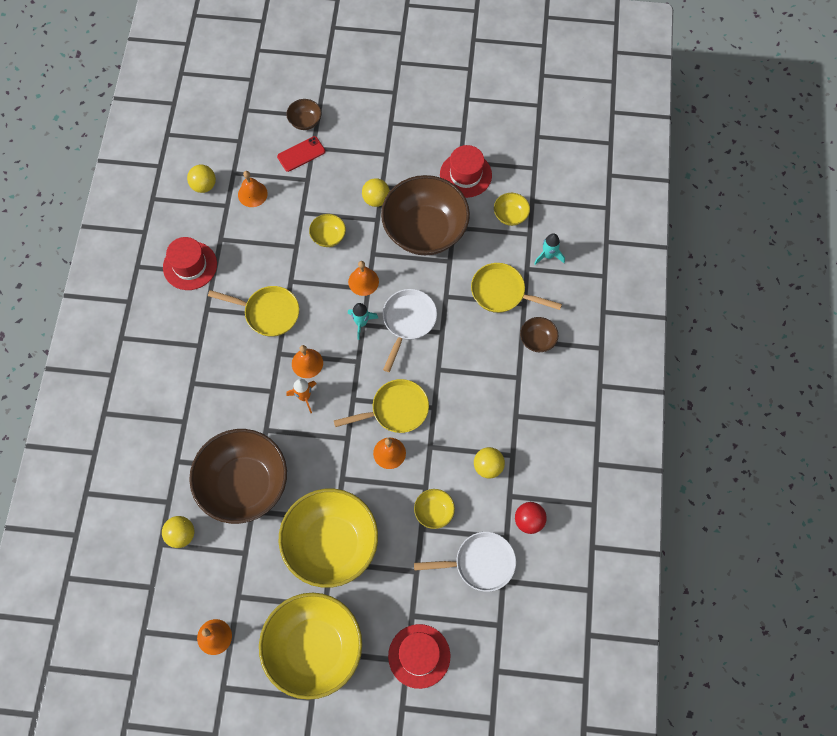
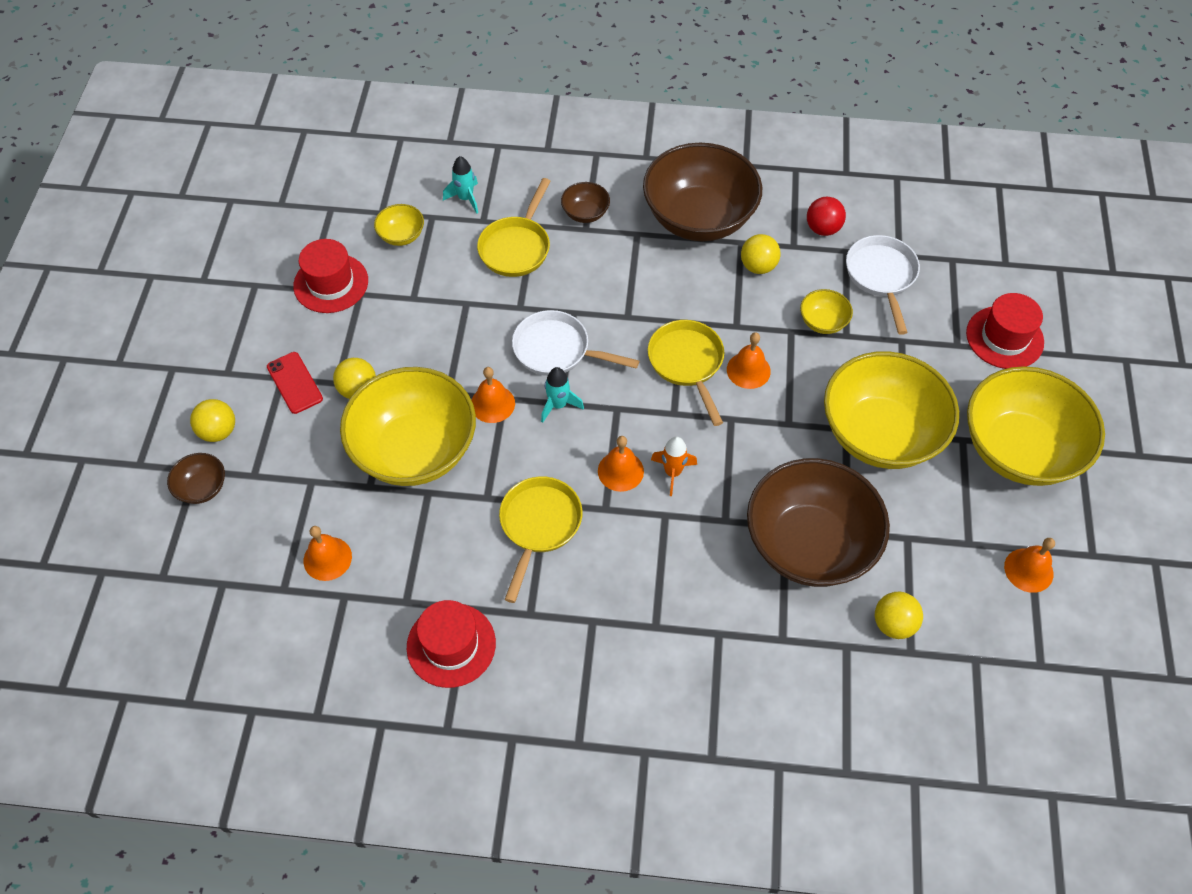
camera: 90 degrees left, 10 degrees down
yellow ball [187,165,216,193] -> yellow ball moved to [190,399,235,442]
red phone [277,136,325,172] -> red phone moved to [267,352,323,414]
yellow bowl [309,214,346,247] -> yellow bowl [340,367,476,486], size x2.37
brown bowl [381,175,470,255] -> brown bowl moved to [643,143,762,241]

